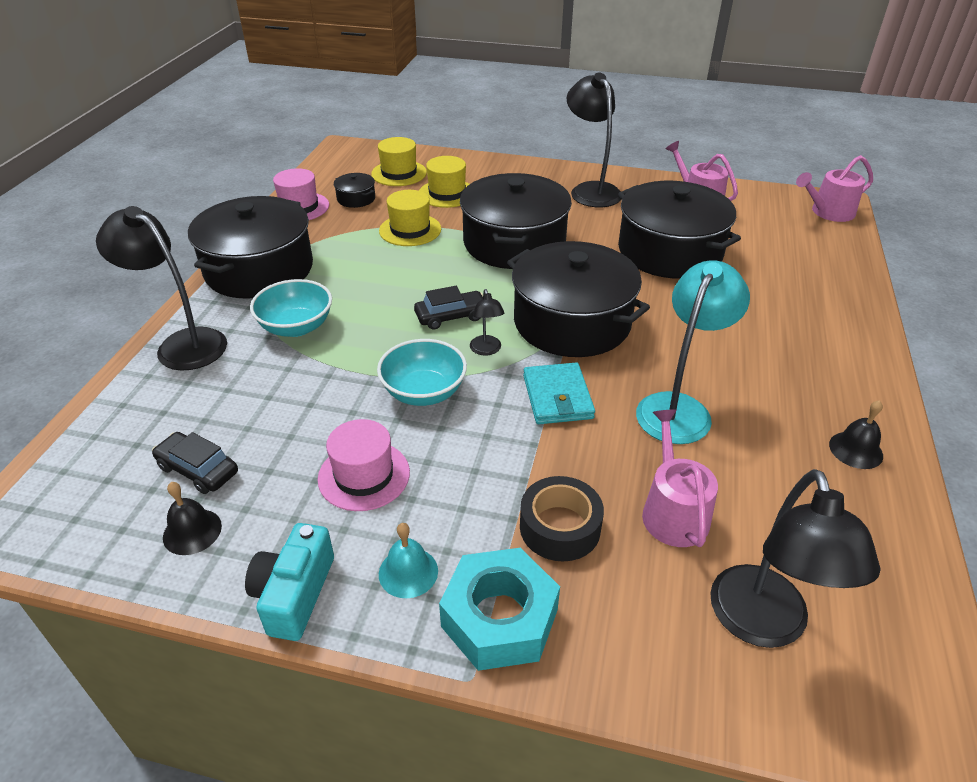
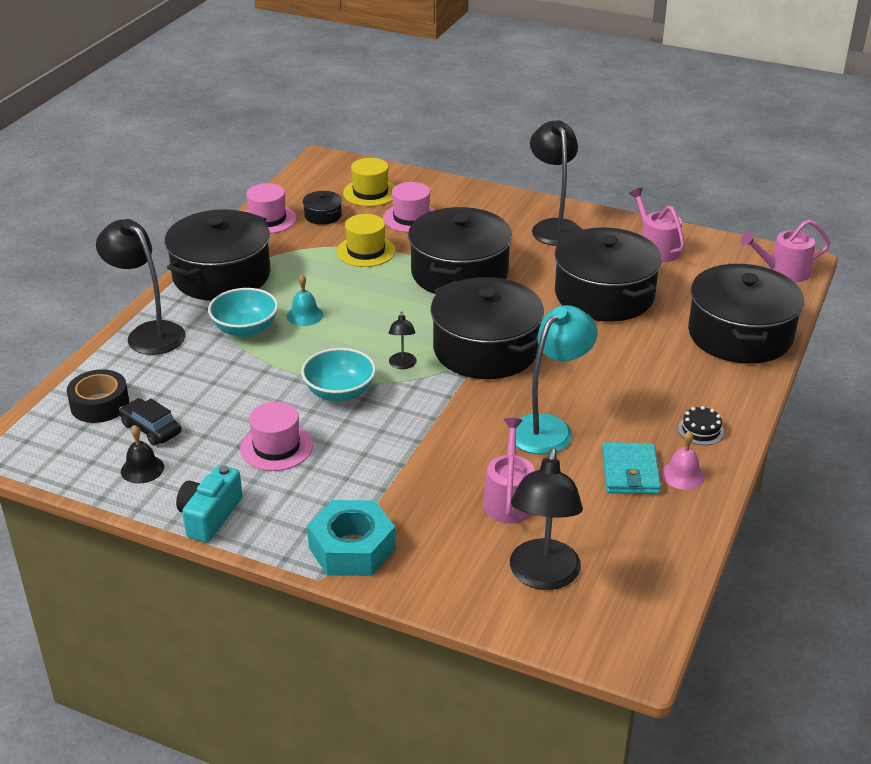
camera: 10 degrees right, 5 degrees down
turquoise bell [379,523,438,598] -> turquoise bell moved to [287,275,323,326]
black car [414,286,483,330] -> none
yellow hat [419,156,470,208] -> pink hat [383,182,435,232]
black tape [520,476,604,561] -> black tape moved to [67,369,129,423]
turquoise wallet [523,363,595,424] -> turquoise wallet moved to [602,442,661,494]
black bell [829,400,883,469] -> pink bell [661,431,705,490]
none -> black cake [678,406,724,445]
none -> black pot [688,264,804,364]

